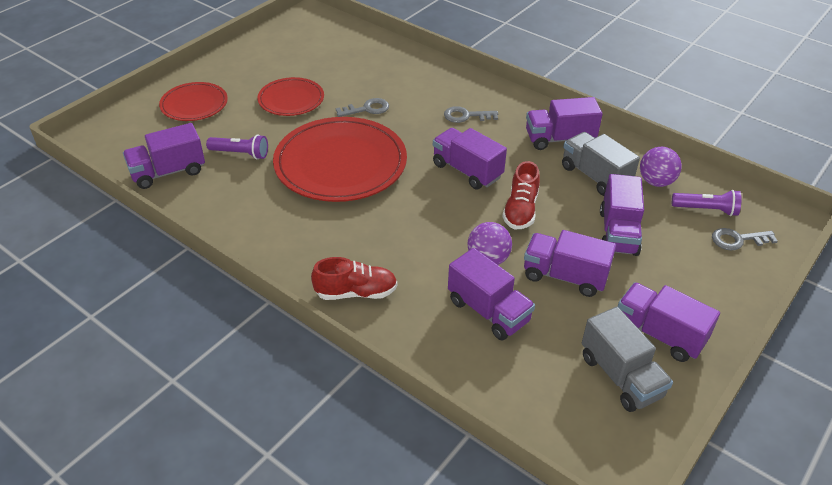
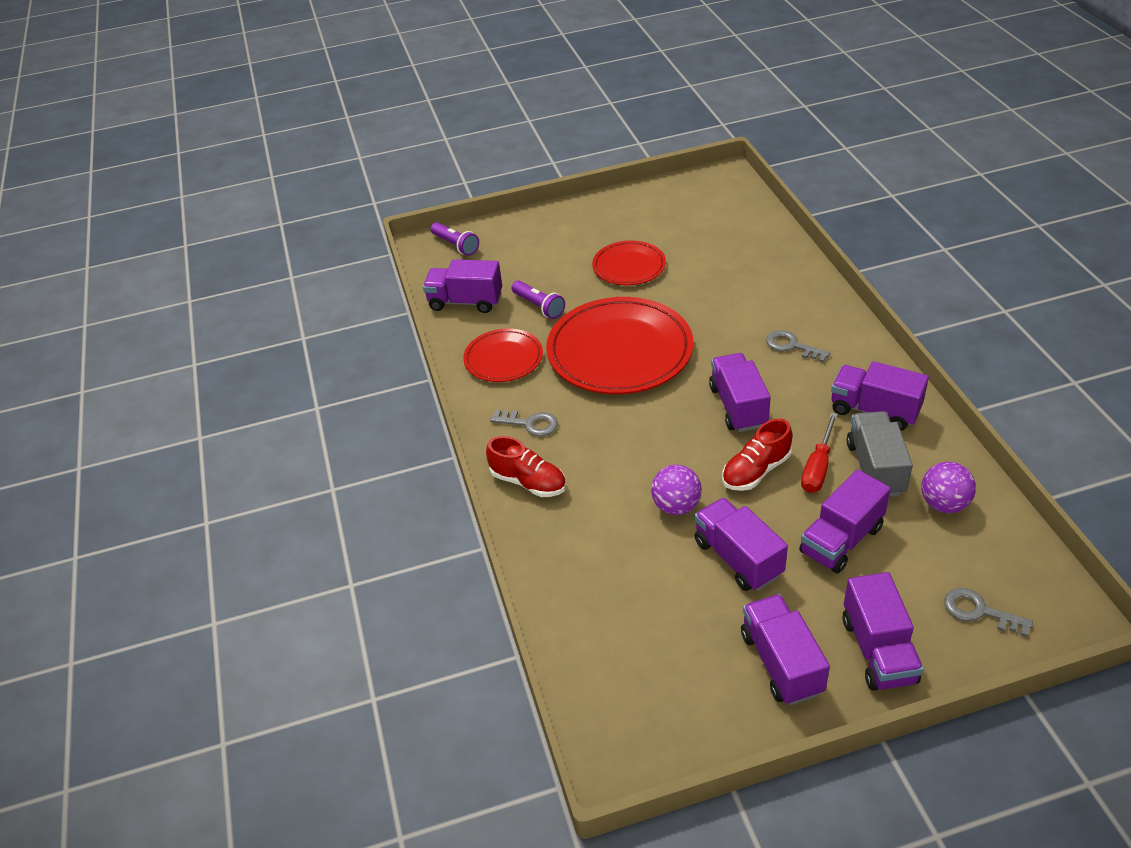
camera: 40 degrees right, 0 degrees up
red plate [159,82,228,121] -> red plate moved to [463,329,543,382]
grey key [336,98,389,117] -> grey key moved to [490,409,558,436]
purple truck [448,248,535,340] -> purple truck moved to [843,572,924,691]
grey truck [582,307,673,412] -> none
purple flashlight [672,190,742,216] -> purple flashlight moved to [430,222,479,256]
none -> red screwdriver [801,412,838,493]

